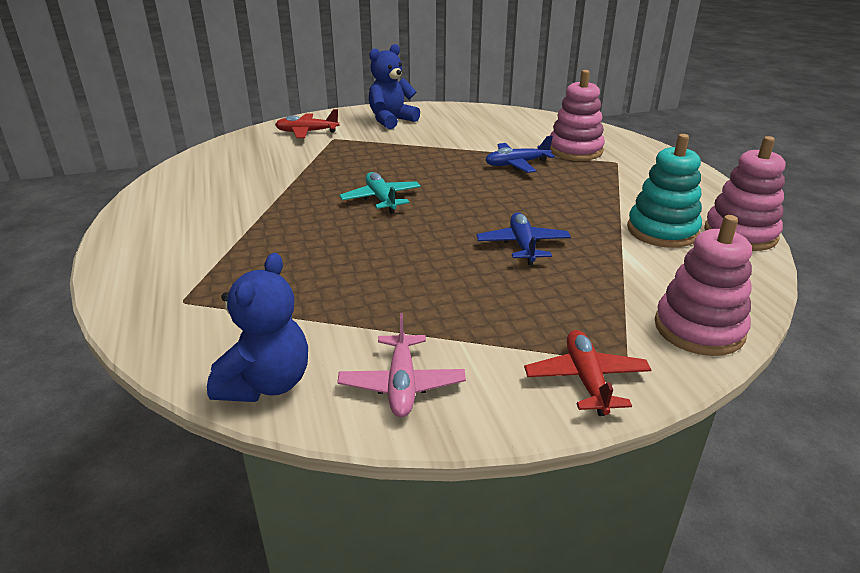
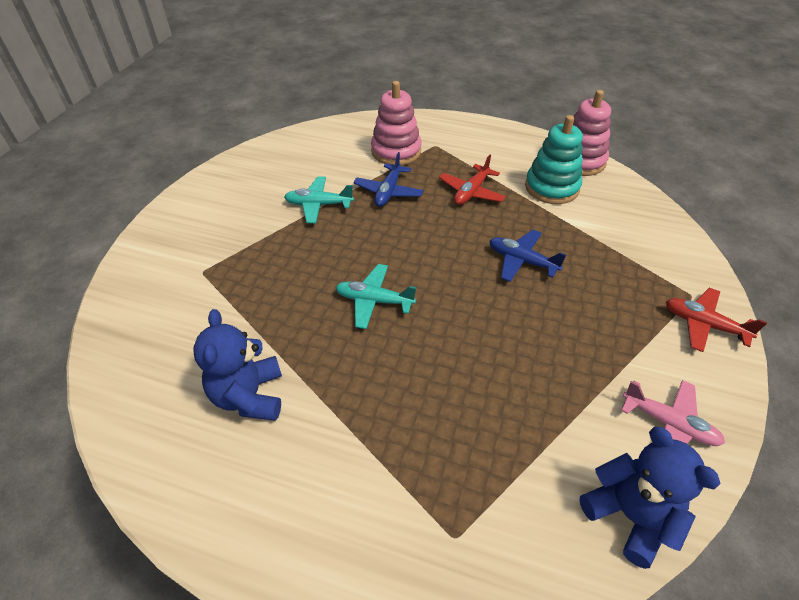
camera: 55 degrees left, 15 degrees up
red plane [275,109,339,138] -> red plane moved to [439,155,506,205]
blue teddy bear [369,44,420,129] -> blue teddy bear moved to [193,309,282,421]
pink stacking toy [655,215,752,356] -> none
none -> turquoise plane [284,176,354,223]

